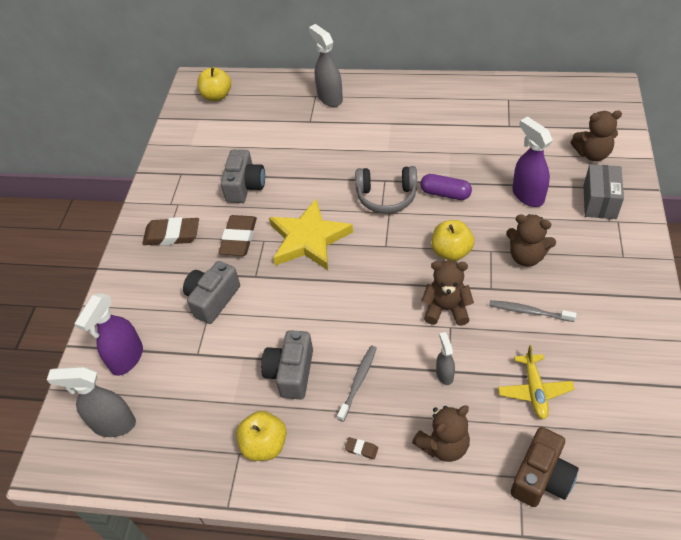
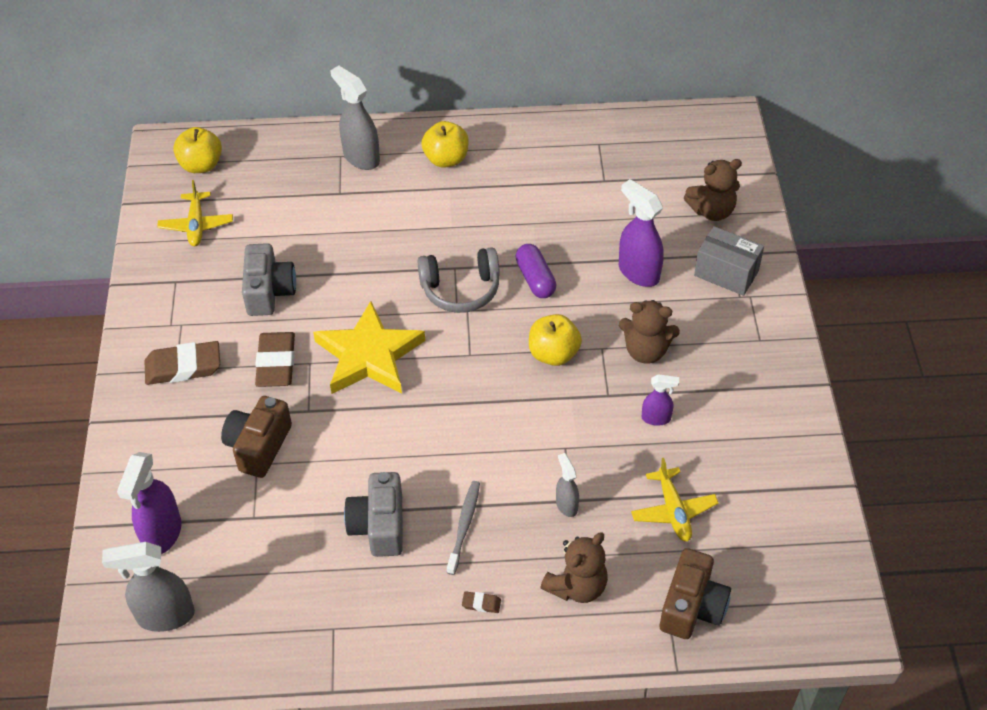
camera: 15 degrees left, 0 degrees up
grey camera [183,261,240,324] -> brown camera [221,396,292,478]
yellow apple [236,411,287,461] -> yellow apple moved to [421,121,469,168]
purple capsule [420,174,472,200] -> purple capsule turned 60 degrees clockwise [516,244,556,298]
brown teddy bear [421,260,474,326] -> none
grey toothbrush [489,300,577,322] -> purple spray bottle [642,374,679,426]
grey box [584,164,624,219] -> grey box turned 60 degrees counterclockwise [694,226,764,296]
none -> yellow plane [157,180,233,246]

